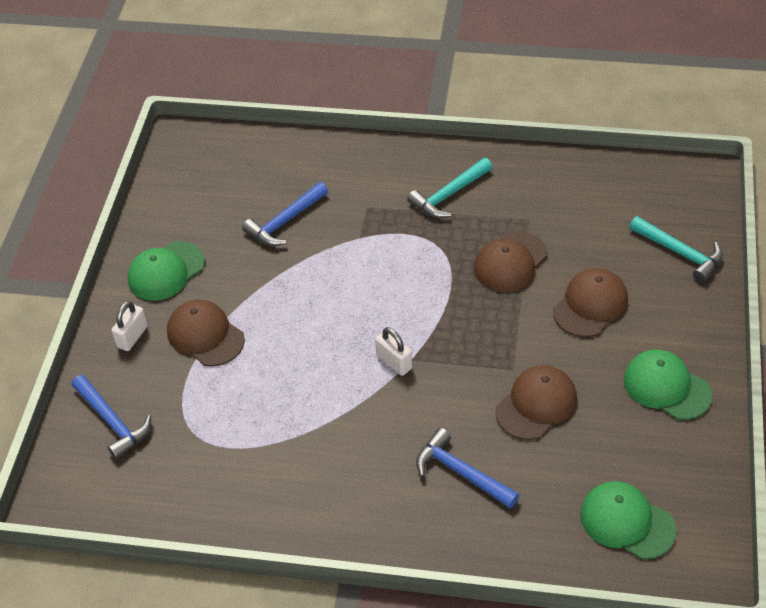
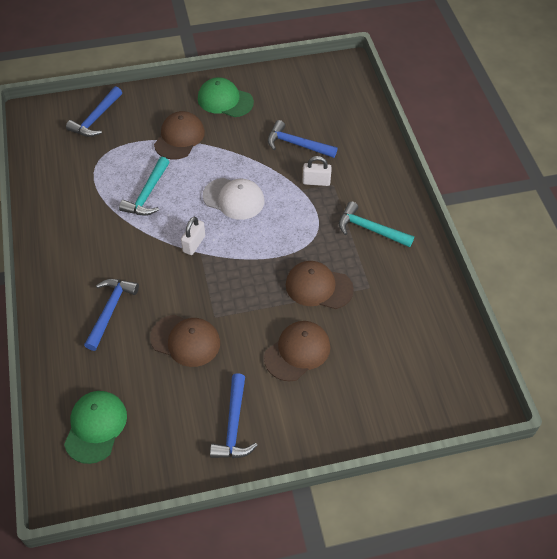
camera: 65 degrees right, 5 degrees up
white padlock [112,301,148,351] -> white padlock moved to [302,156,332,186]
brown cap [553,268,628,337] -> brown cap turned 60 degrees counterclockwise [264,321,330,382]
green cap [624,350,712,420] -> blue hammer [210,373,258,458]
turquoise hammer [630,216,723,282] -> turquoise hammer moved to [119,157,169,216]
none -> white cap [203,178,264,220]

